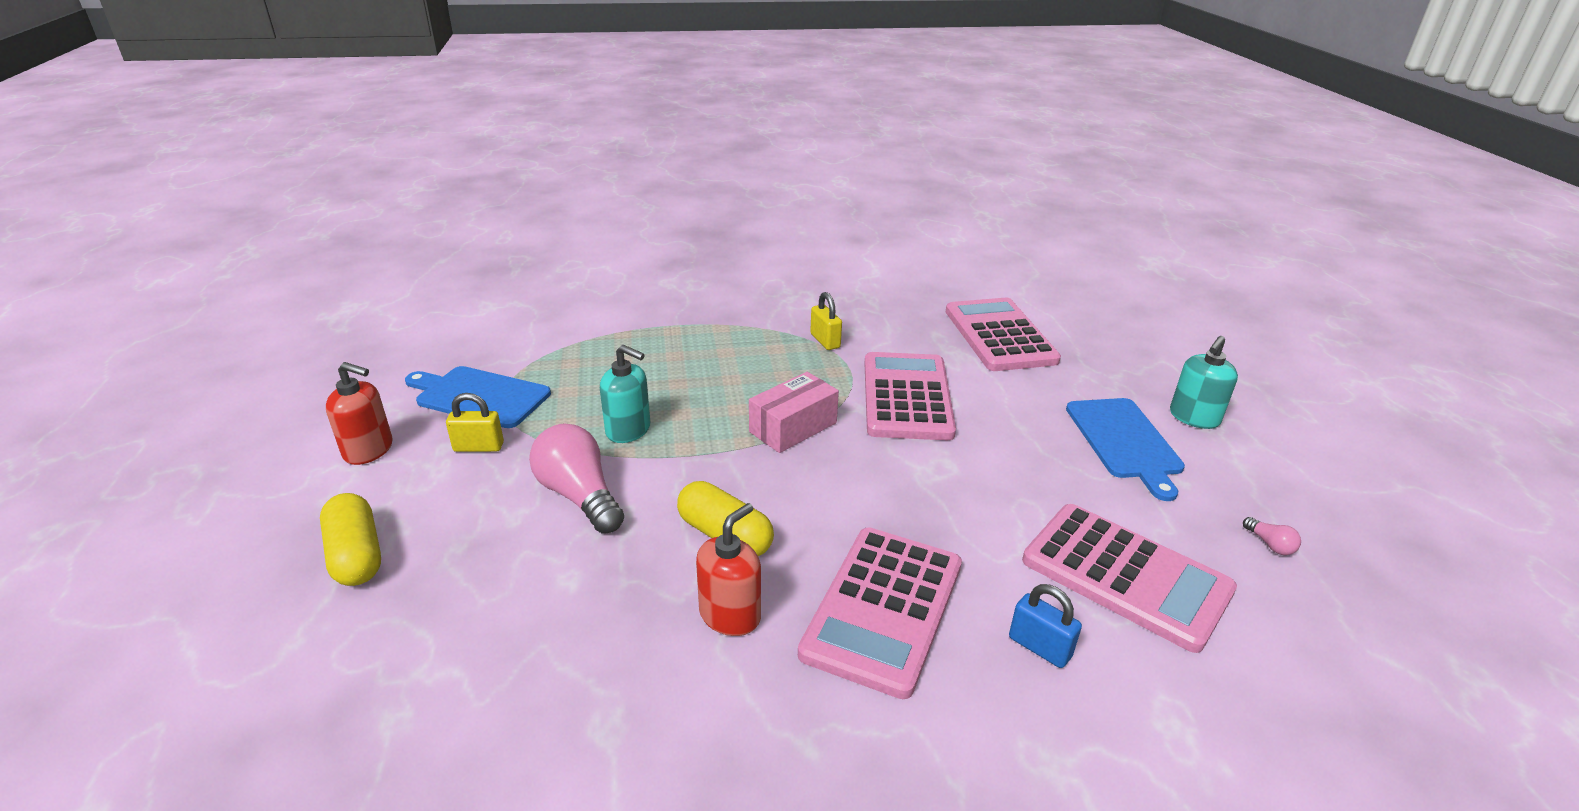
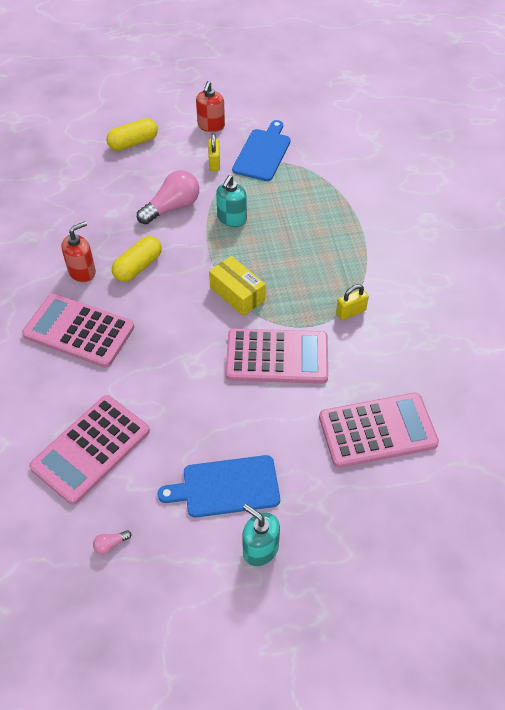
camera: 90 degrees right, 20 degrees up
red soap dispenser [696,503,761,636] -> red soap dispenser turned 75 degrees counterclockwise [61,222,96,282]
pink box [749,372,839,453] -> yellow box [209,256,266,316]
blue padlock [1009,584,1082,668] -> none

